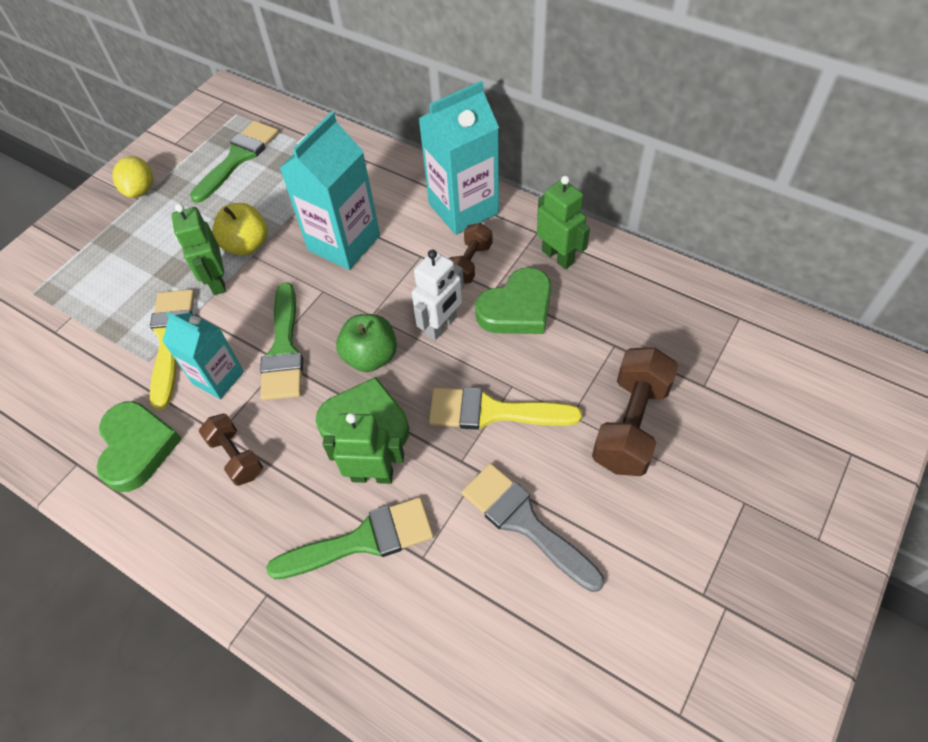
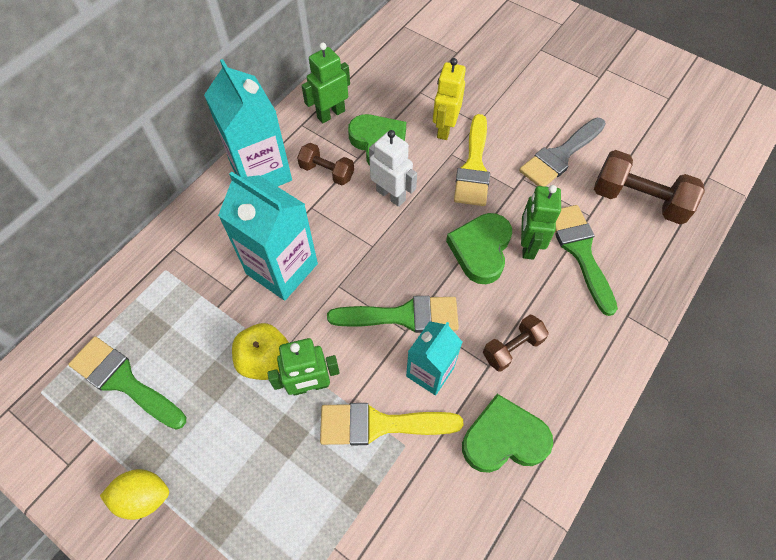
camera: 90 degrees left, 5 degrees up
green apple [336,314,397,372] -> none
brown dumbbell [592,347,678,476] -> brown dumbbell moved to [594,150,705,224]
none -> yellow robot [433,58,466,140]

